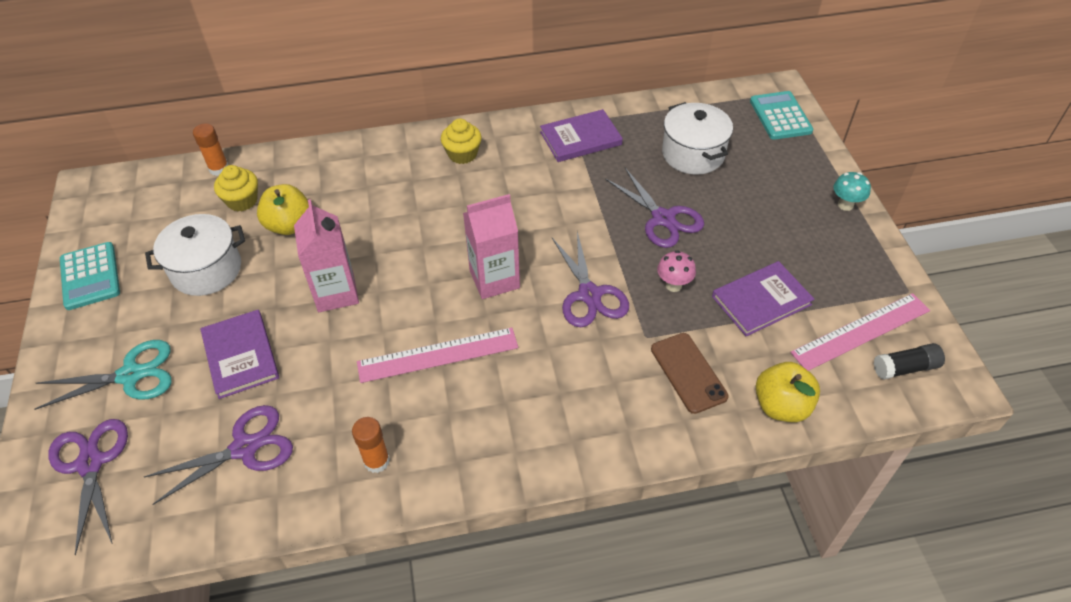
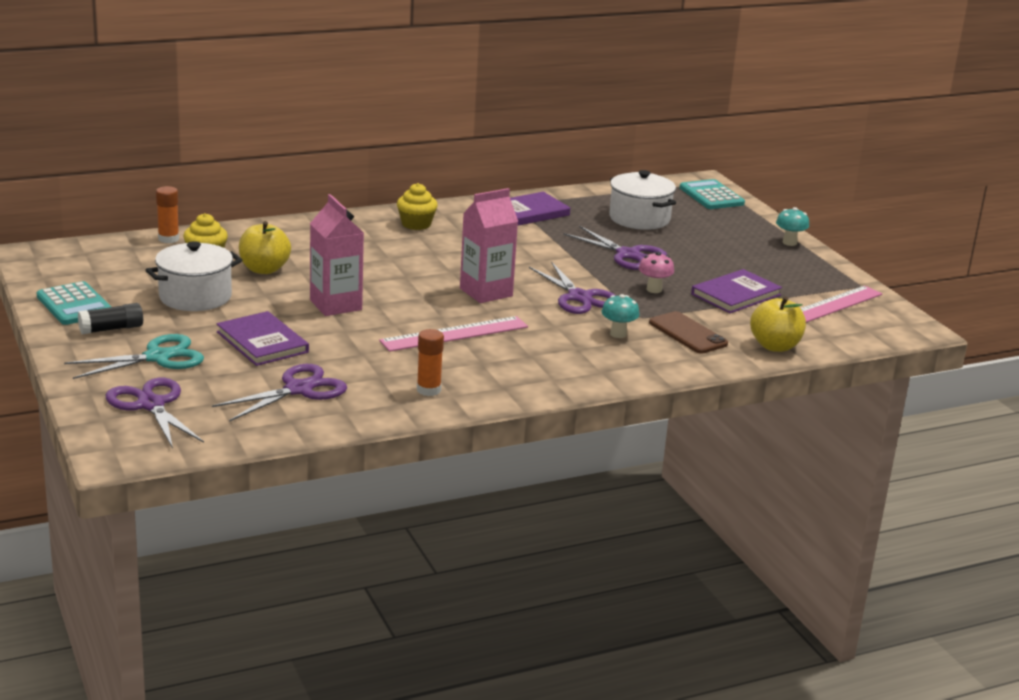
camera: 15 degrees left, 25 degrees down
black glue stick [874,343,945,380] -> black glue stick moved to [78,303,143,334]
none -> turquoise mushroom [602,294,640,338]

